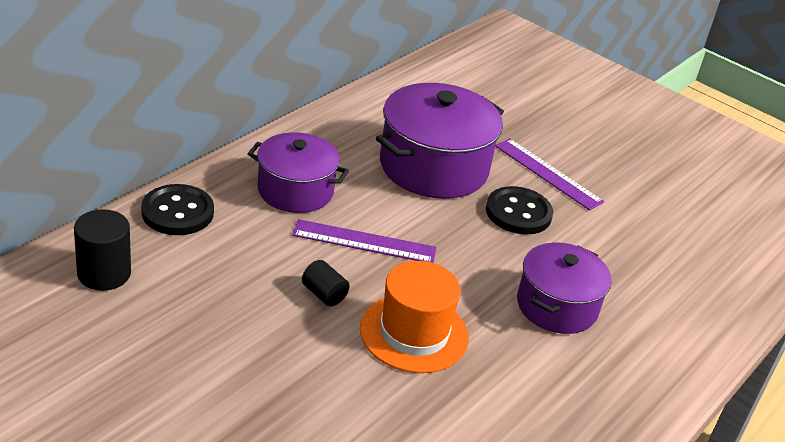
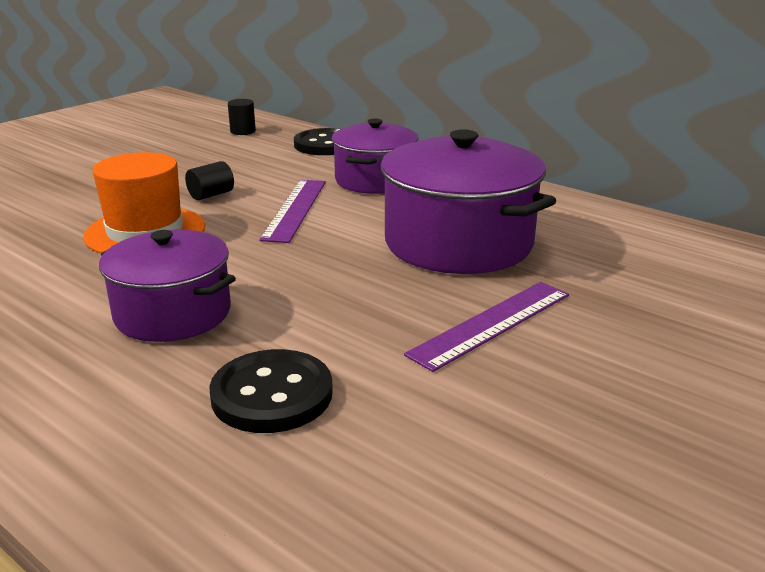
camera: 95 degrees right, 10 degrees down
black cylinder [74,209,131,291] -> black cylinder [228,99,256,135], size x0.61
black button [486,186,553,235] -> black button moved to [209,349,333,433]

